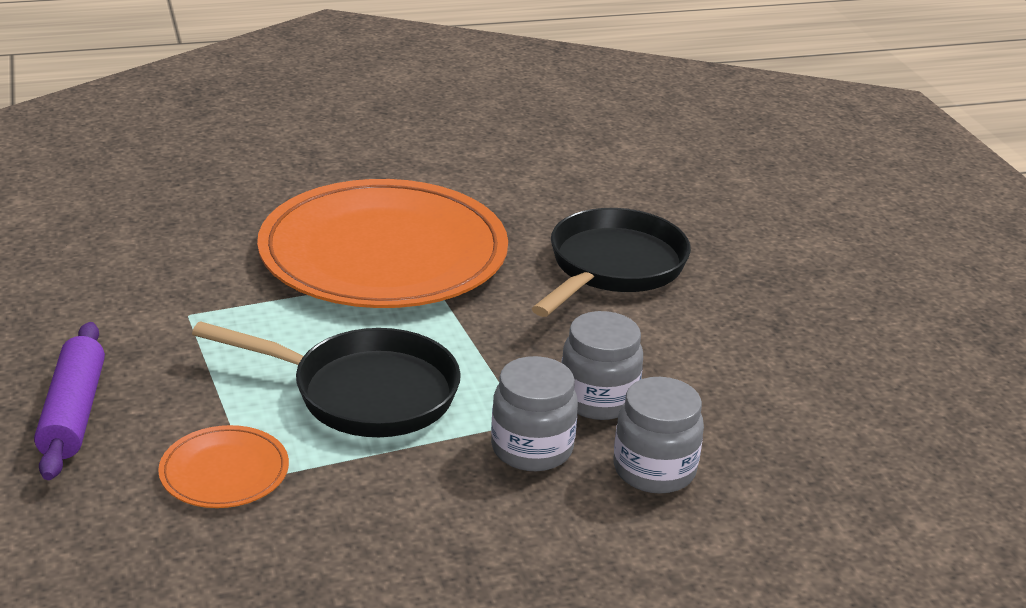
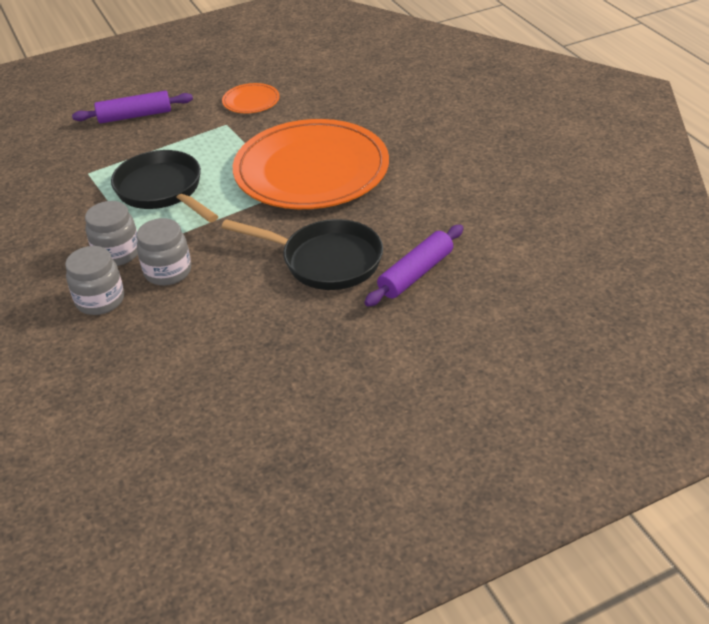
camera: 85 degrees right, 10 degrees up
orange plate [158,425,289,508] -> orange plate moved to [222,83,280,113]
black pan [192,321,461,437] -> black pan turned 135 degrees clockwise [111,150,218,222]
none -> purple rolling pin [364,225,463,307]

